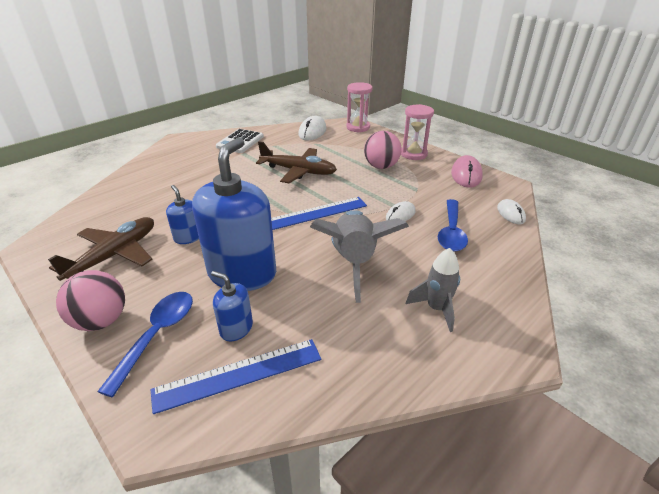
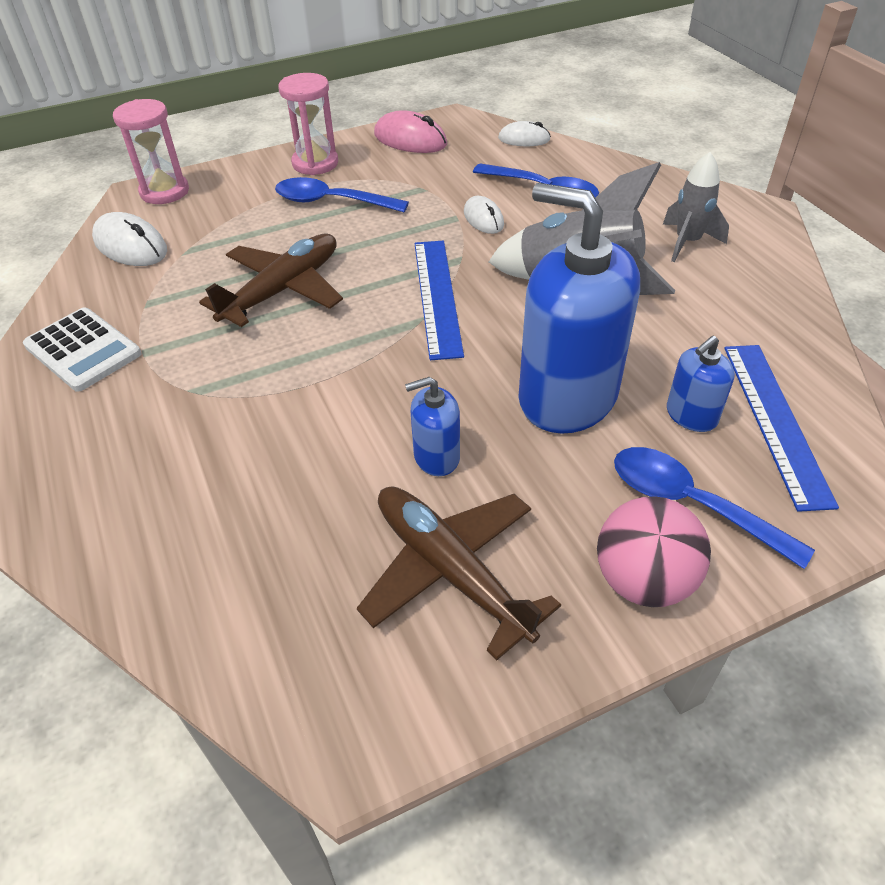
camera: 70 degrees left, 10 degrees up
pink ball [364,131,402,169] -> blue spoon [275,177,409,212]

